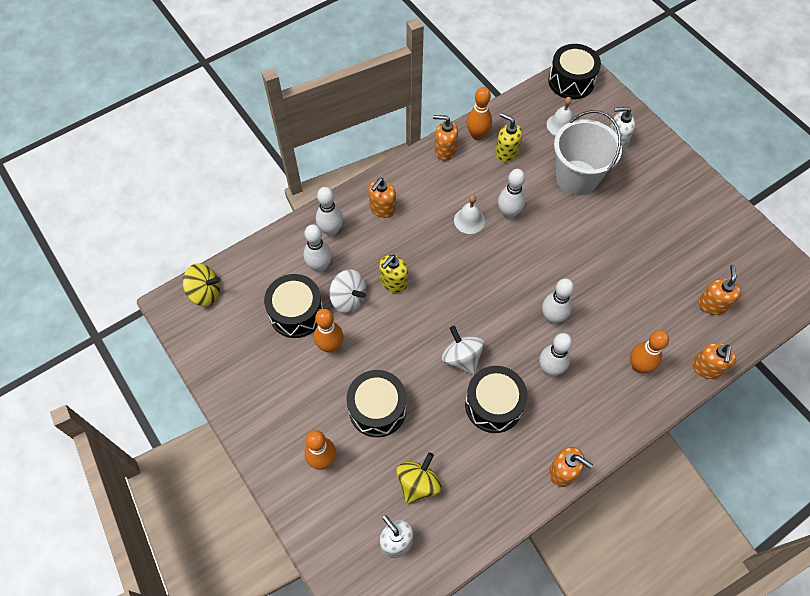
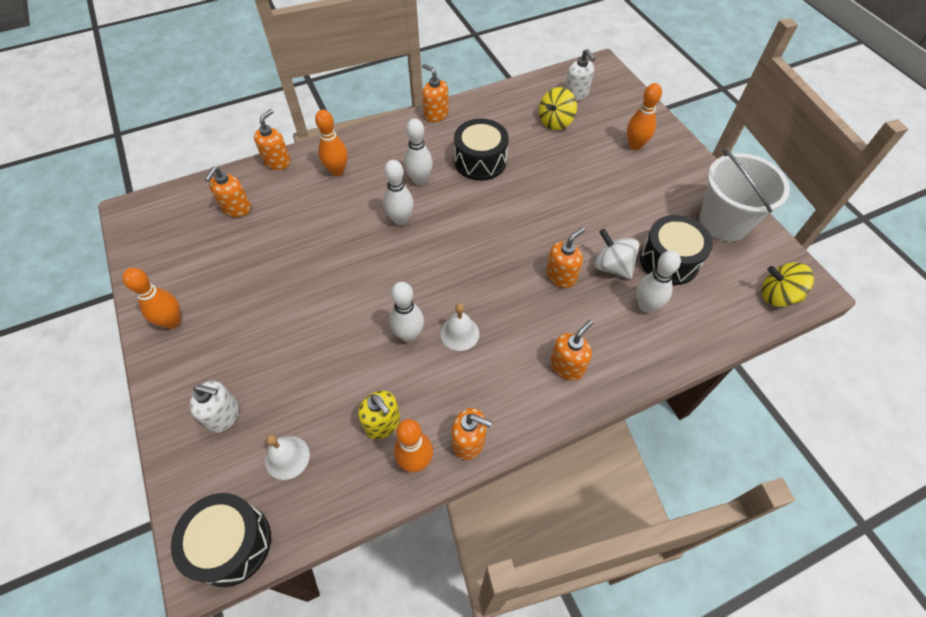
camera: 170 degrees left, 5 degrees down
orange bowling pin [314,309,344,353] -> orange bowling pin moved to [122,268,181,329]
white bowling pin [316,187,343,236] -> none
black drum [346,370,406,437] -> none
yellow soap dispenser [379,255,408,293] -> orange soap dispenser [546,227,585,288]
white spinning top [442,326,484,375] -> none
white bucket [554,110,622,195] -> white bucket moved to [699,149,790,242]

